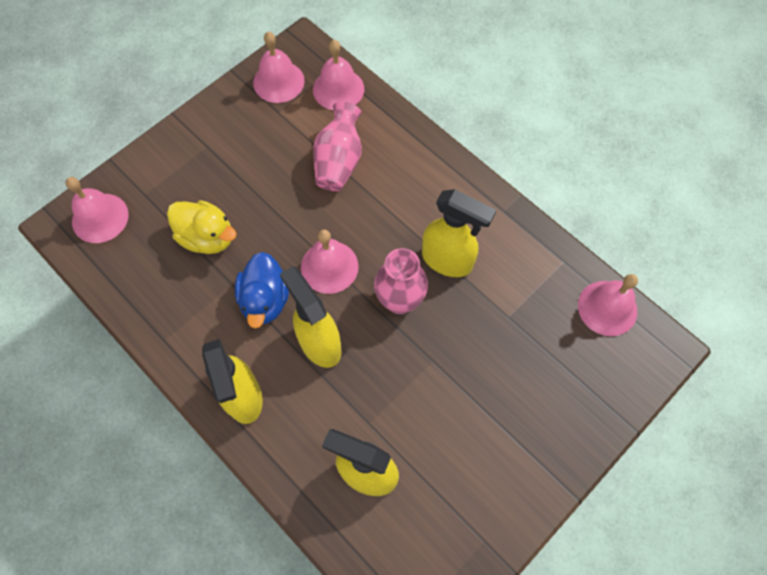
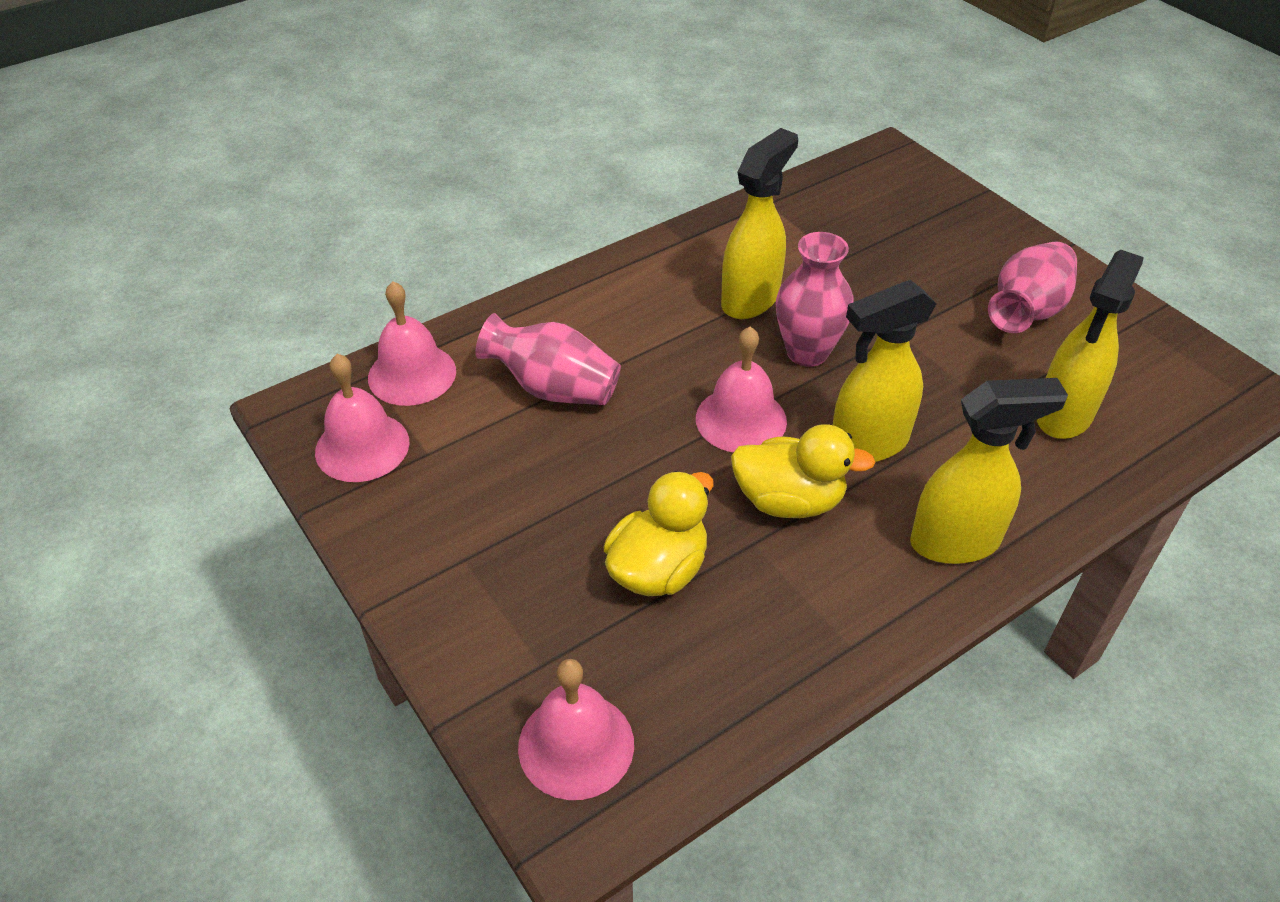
camera: 80 degrees left, 20 degrees down
blue duck [235,252,289,329] -> yellow duck [731,424,876,518]
pink bell [578,274,638,336] -> none
none -> pink vase [988,242,1077,333]

